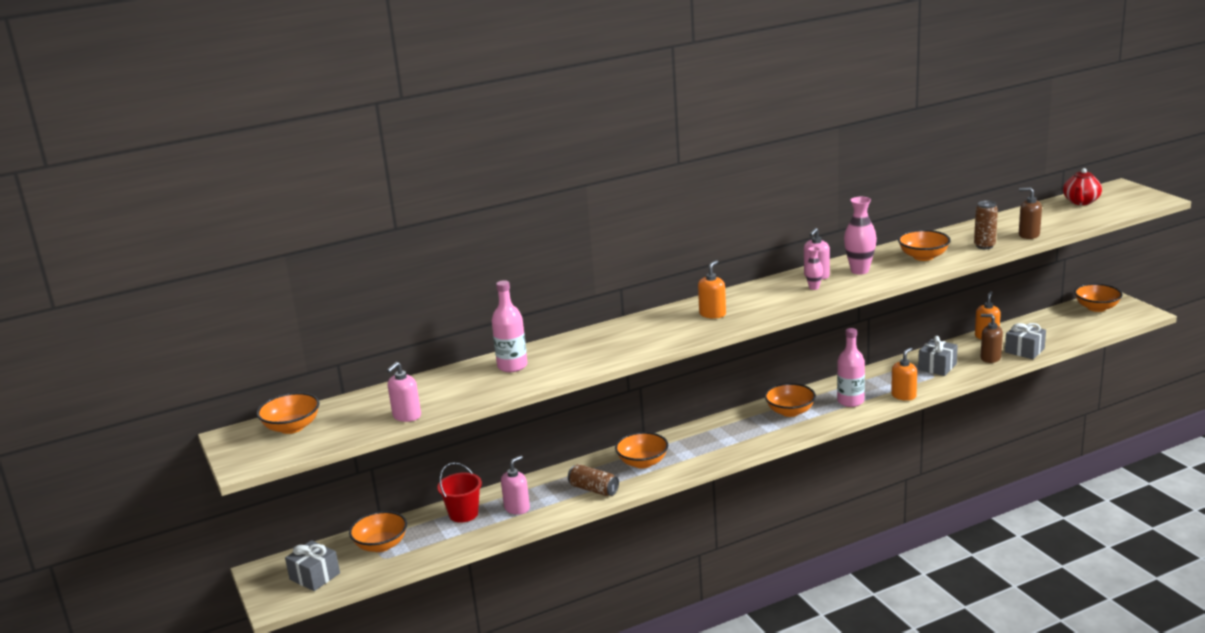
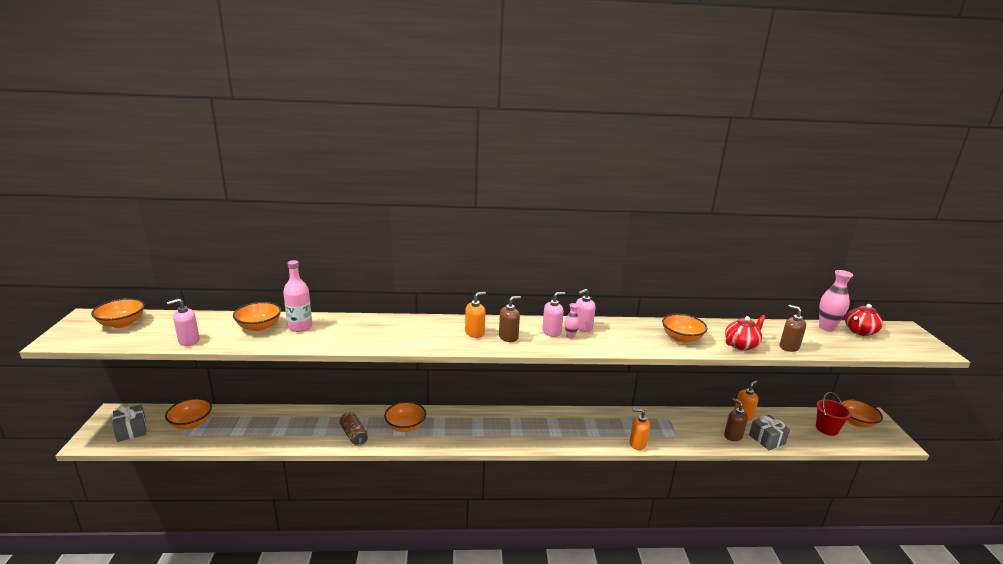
camera: 20 degrees right, 0 degrees up
red bucket [437,462,482,523] -> red bucket moved to [816,392,852,436]
pink soap dispenser [501,455,530,515] -> pink soap dispenser moved to [542,292,565,337]
orange bowl [765,383,816,417] -> orange bowl moved to [233,302,281,331]
pink bottle [837,328,865,407] -> none
pink vase [844,197,877,275] -> pink vase moved to [819,270,853,332]
orange soap dispenser [891,347,917,401] -> orange soap dispenser turned 135 degrees counterclockwise [630,408,650,450]
grey gift [918,336,958,376] -> none
brown can [974,201,998,249] -> red teapot [725,315,766,351]
none -> brown soap dispenser [499,296,521,342]

